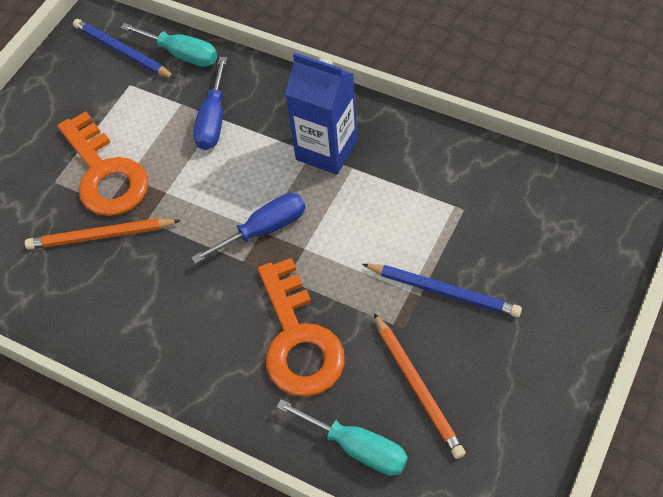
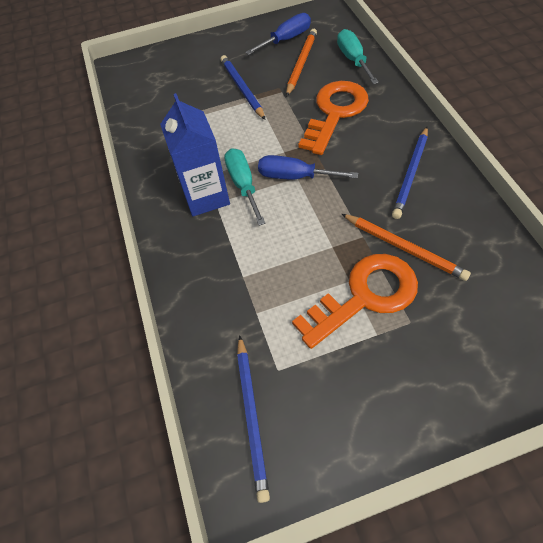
camera: 135 degrees left, 0 degrees up
orange key [58,111,148,216] -> orange key turned 45 degrees clockwise [292,254,418,349]
turquoise screwdriver [120,23,218,67] -> turquoise screwdriver moved to [224,148,266,226]
blue screwdriver [193,57,227,150] -> blue screwdriver moved to [245,13,311,55]
none -> blue pencil [392,127,428,219]

